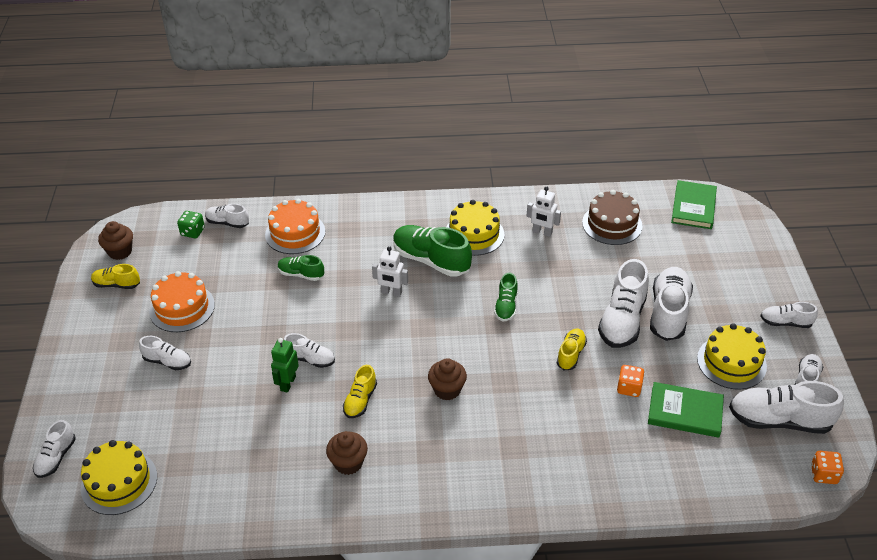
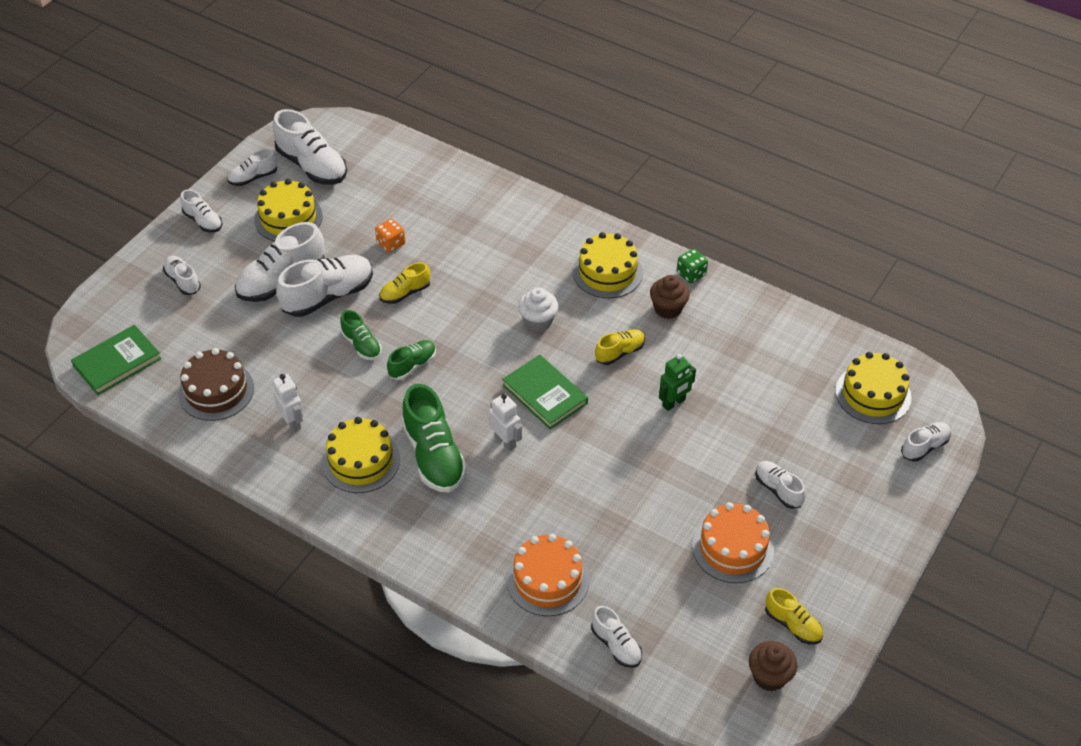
camera: 145 degrees left, 5 degrees up
green dice [177,211,205,238] -> green dice moved to [677,249,708,283]
green shoe [278,255,324,281] -> green shoe moved to [340,310,382,360]
white shoe [284,333,335,368] -> white shoe moved to [163,256,201,295]
brown cupcake [428,358,467,400] -> white cupcake [518,287,558,332]
green book [648,382,724,438] -> green book moved to [502,355,588,429]
orange dice [811,451,844,484] -> none
none -> yellow cake [573,232,643,298]

